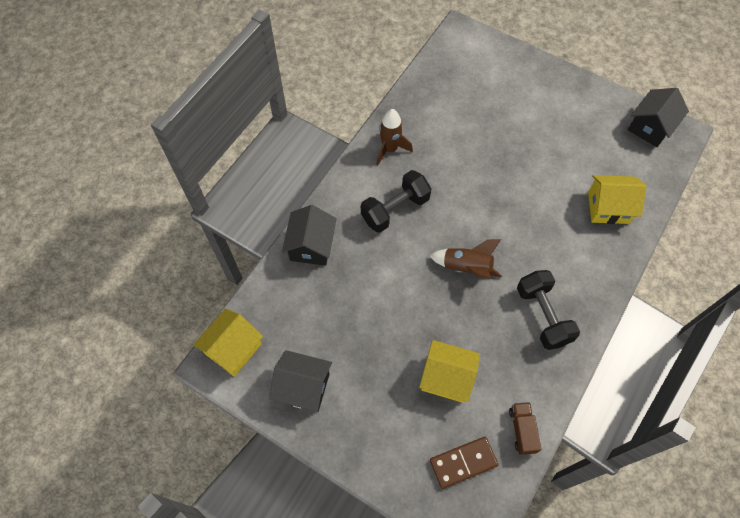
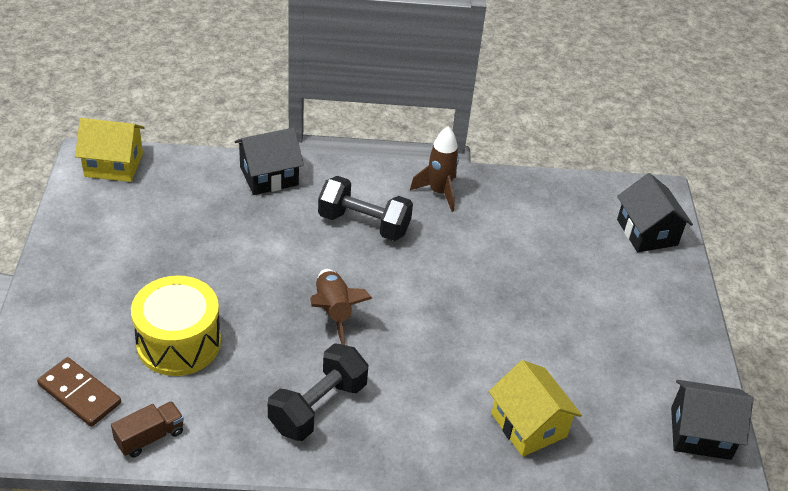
camera: 55 degrees right, 20 degrees down
black house [269,350,332,412] -> black house moved to [617,173,693,252]
yellow house [419,340,480,403] -> yellow drum [131,276,221,376]

